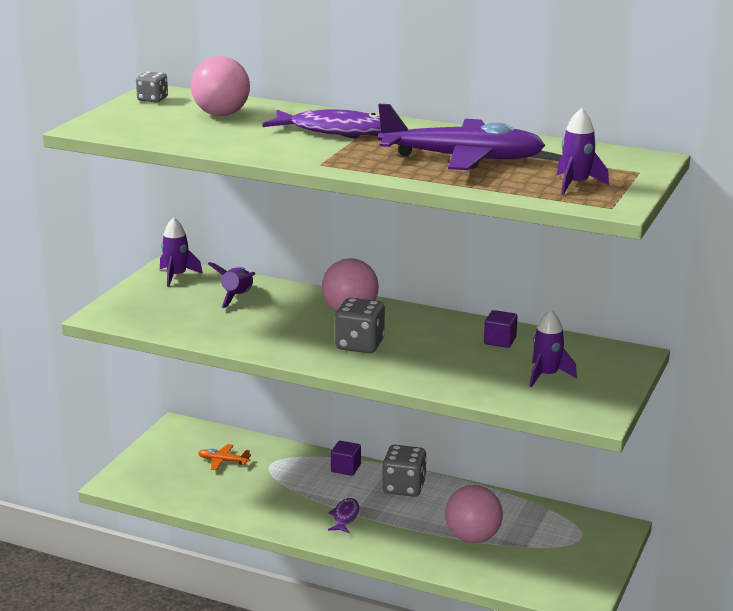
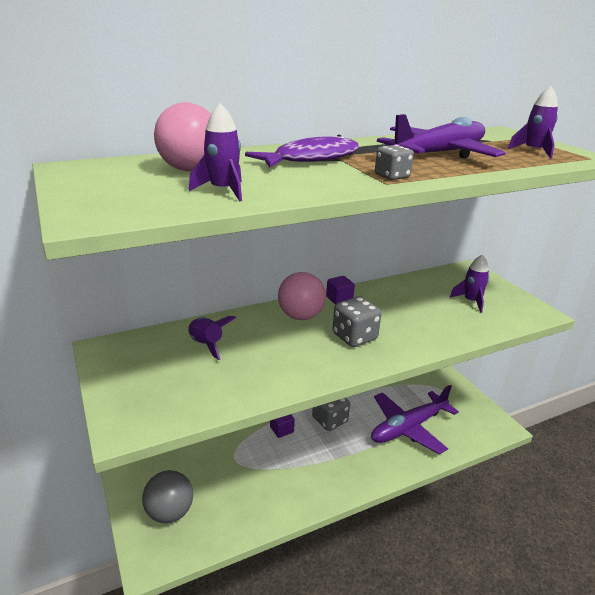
camera: 50 degrees left, 5 degrees up
grey dice [136,72,168,102] -> grey dice moved to [375,145,414,180]
purple rocket [160,217,203,287] -> purple rocket moved to [189,103,242,201]
orange plane [198,444,251,470] -> none
purple fish [328,498,359,533] -> none
pink ball [445,485,503,543] -> purple plane [371,385,459,454]
purple cube [484,310,517,348] -> purple cube moved to [326,276,355,305]
none -> grey ball [142,470,193,523]

